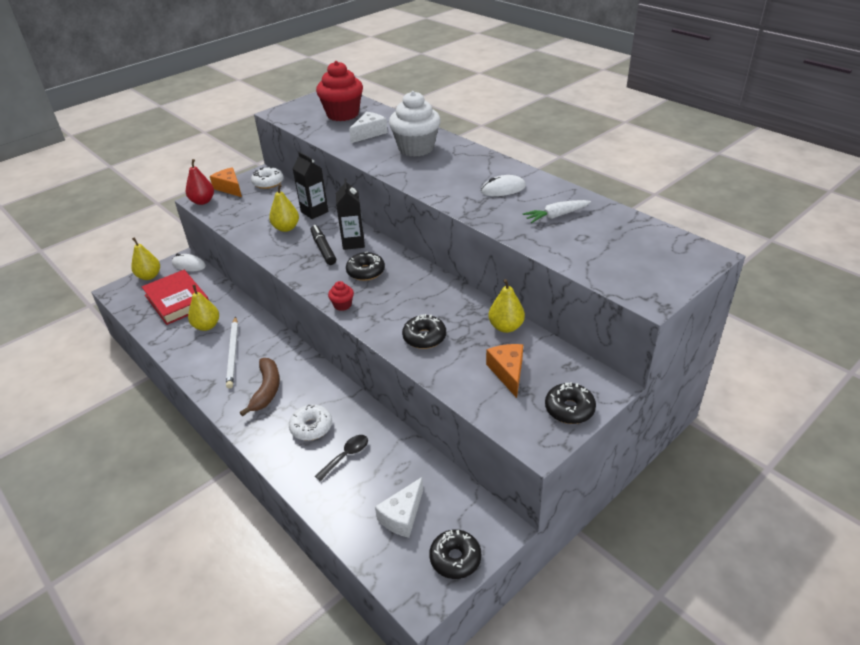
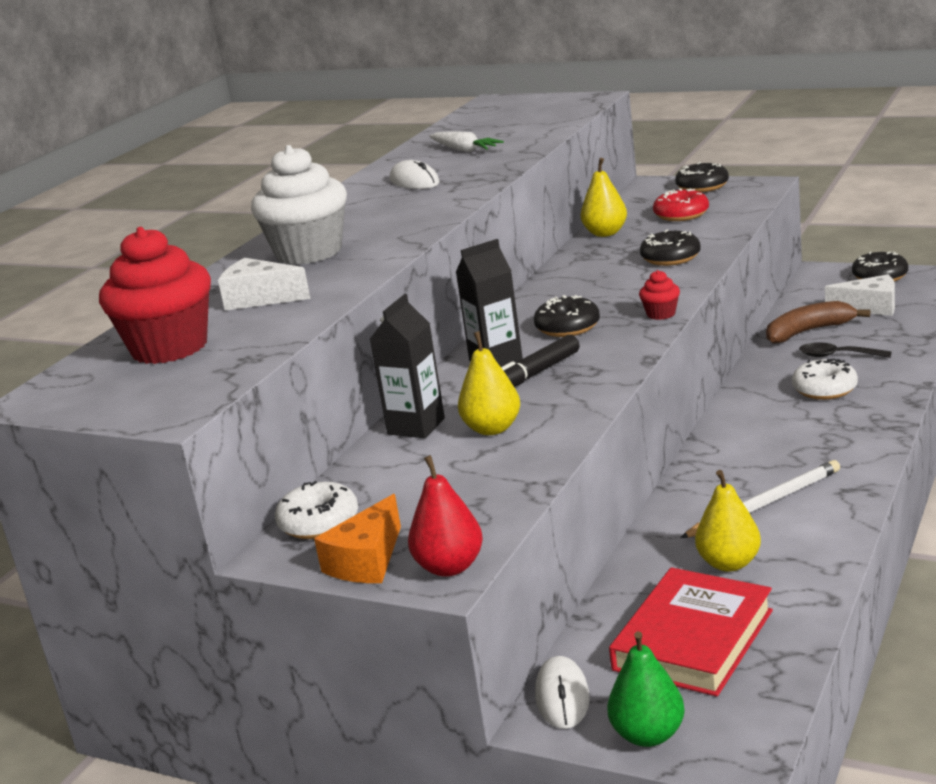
camera: 110 degrees left, 15 degrees down
yellow pear [131,237,160,280] -> green pear [607,631,685,747]
brown banana [240,358,280,417] -> brown banana moved to [766,301,870,344]
orange cheese [486,344,523,398] -> red donut [653,188,709,221]

